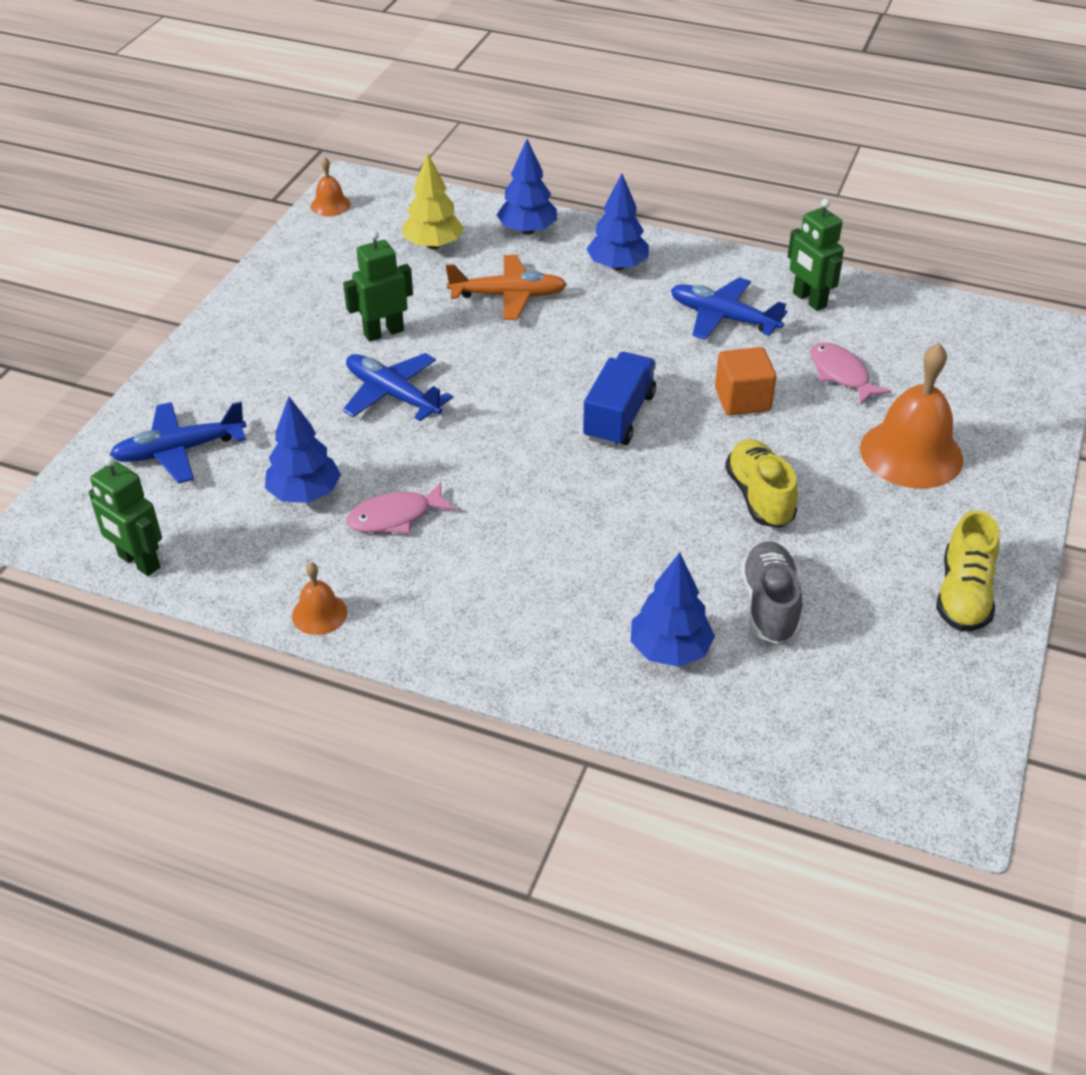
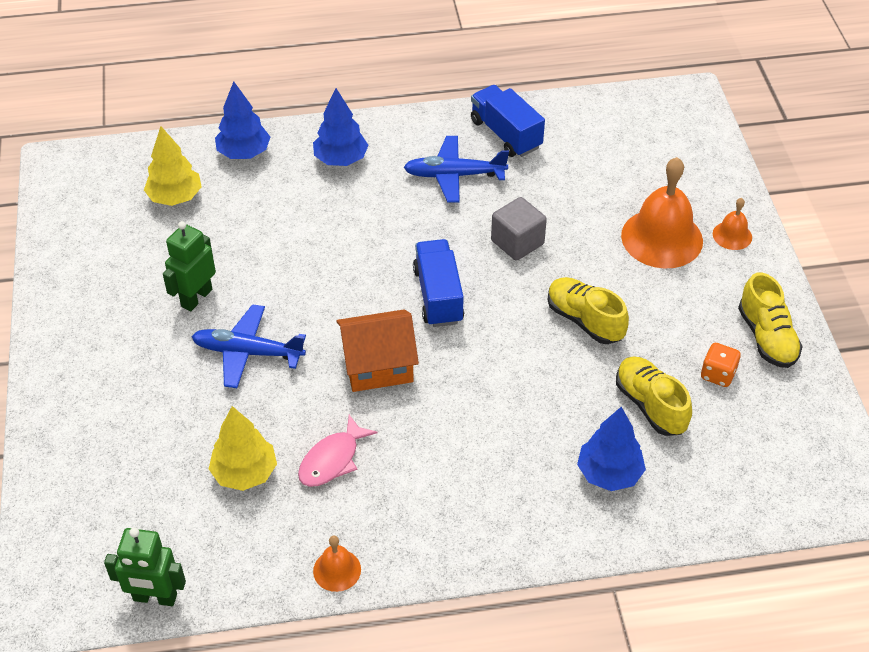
camera: 30 degrees left, 5 degrees up
blue plane [110,402,247,484] -> none
blue tree [265,397,341,503] -> yellow tree [209,406,277,491]
orange bell [311,157,351,216] -> orange bell moved to [713,198,752,250]
orange plane [446,255,567,320] -> none
orange cube [715,347,776,415] -> grey cube [491,197,547,261]
grey shoe [741,541,802,644] -> yellow shoe [616,357,692,436]
green robot [787,199,844,311] -> blue truck [471,85,545,157]
pink fish [810,342,892,405] -> none
none -> orange house [336,309,419,392]
none -> orange dice [701,343,741,387]

